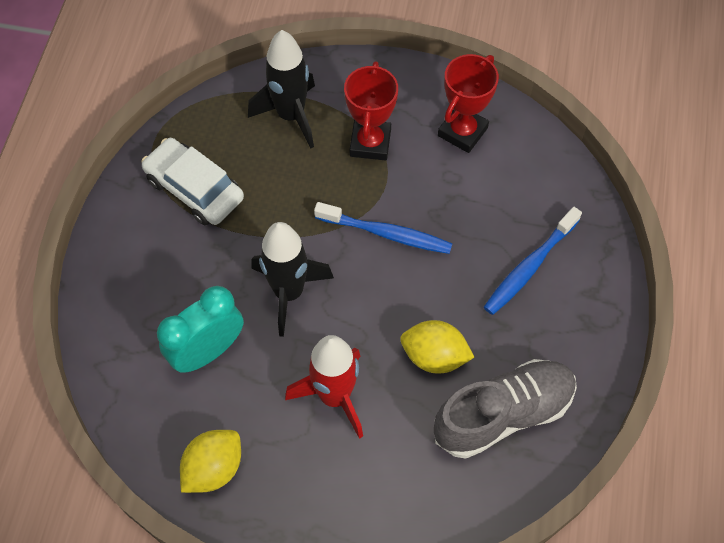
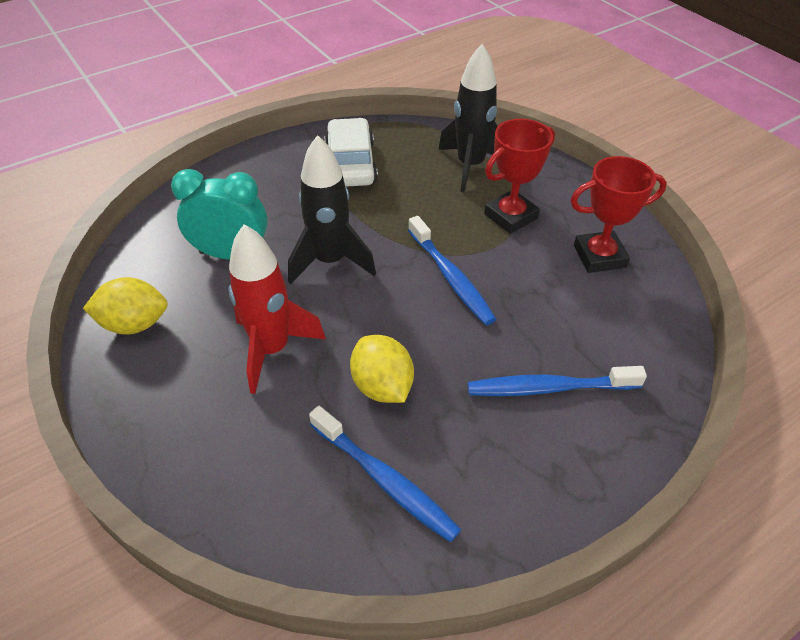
camera: 45 degrees right, 15 degrees down
grey shoe [434,359,577,458] -> blue toothbrush [309,406,461,542]

